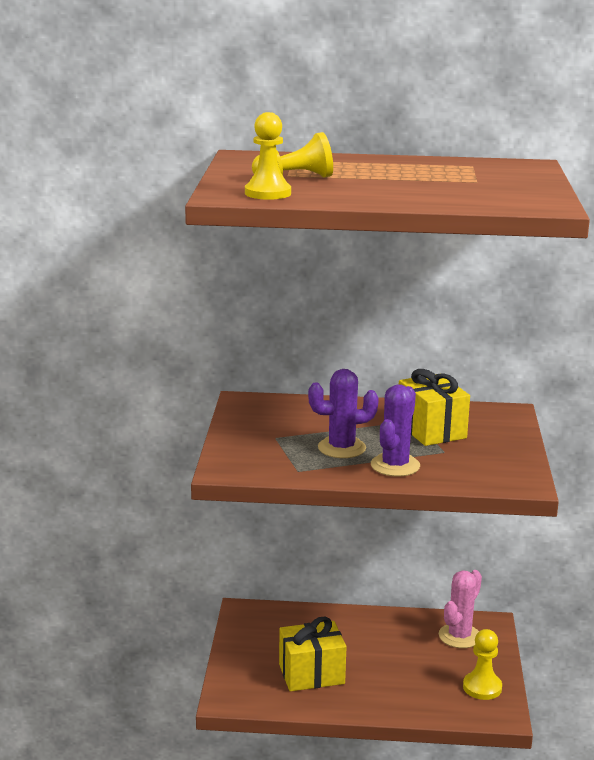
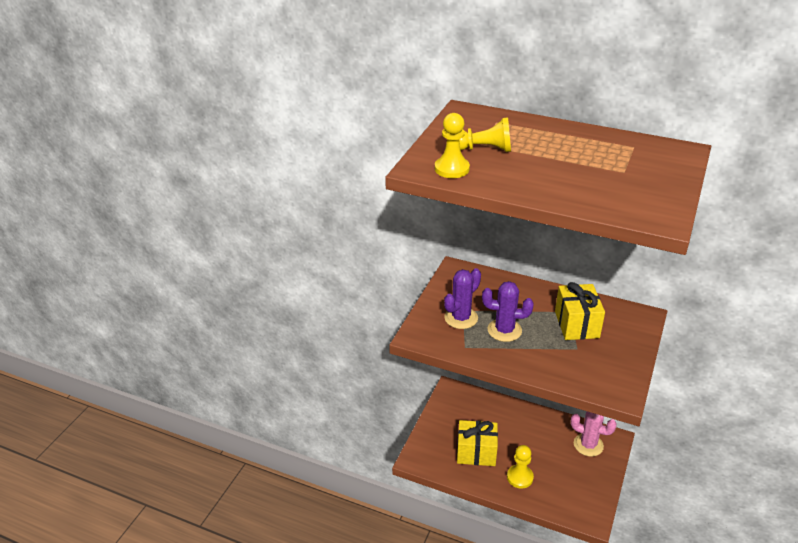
camera: 20 degrees right, 15 degrees up
purple cactus [371,384,420,477] -> purple cactus moved to [444,268,481,329]
pink cactus [439,570,482,648] -> pink cactus turned 60 degrees clockwise [571,412,617,457]
yellow pawn [463,629,502,700] -> yellow pawn moved to [507,445,534,488]

